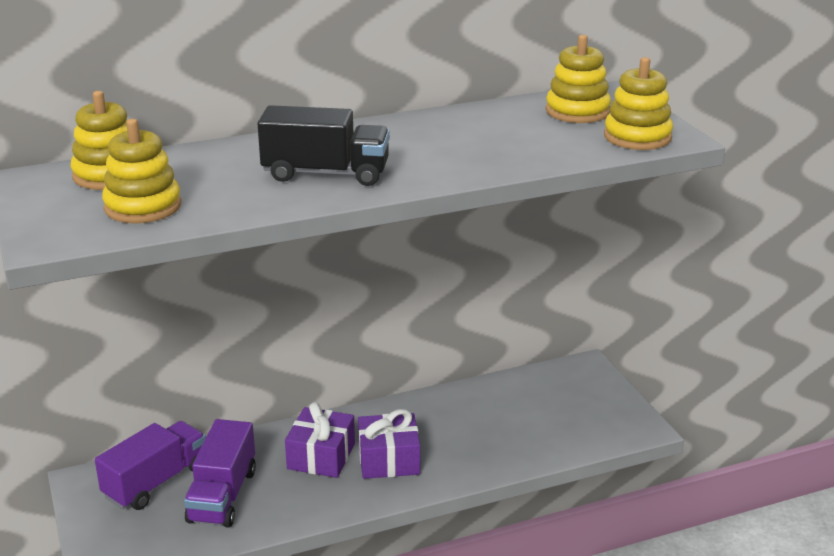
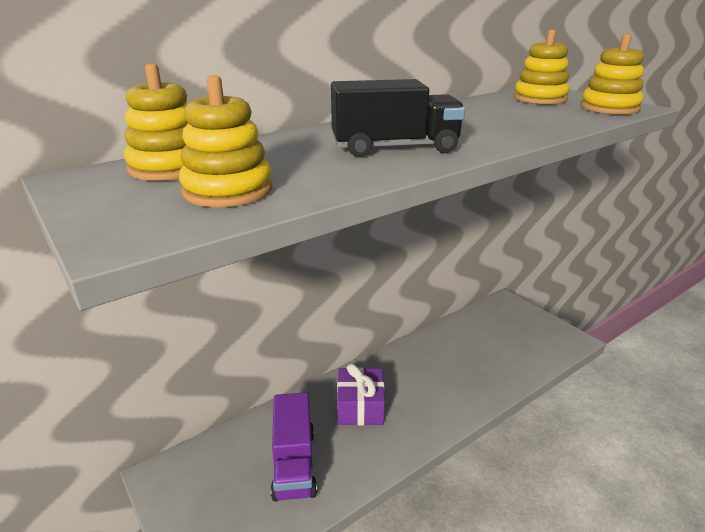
camera: 15 degrees left, 0 degrees up
purple truck [95,421,206,510] -> none
purple gift [358,409,420,479] -> none

